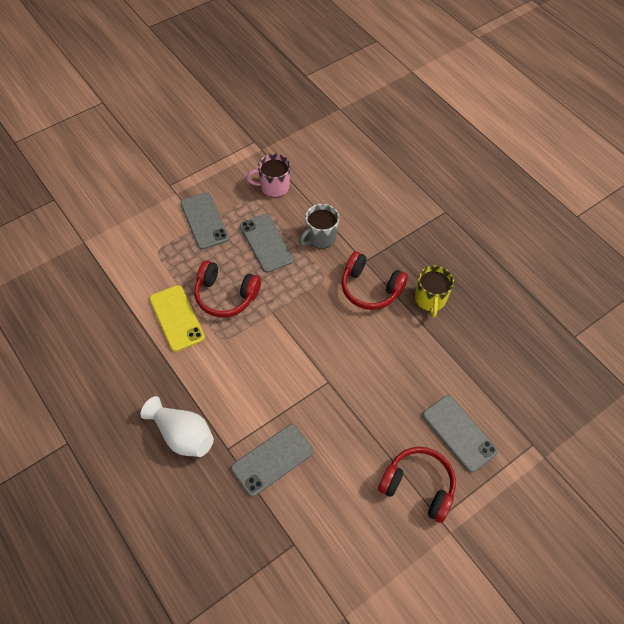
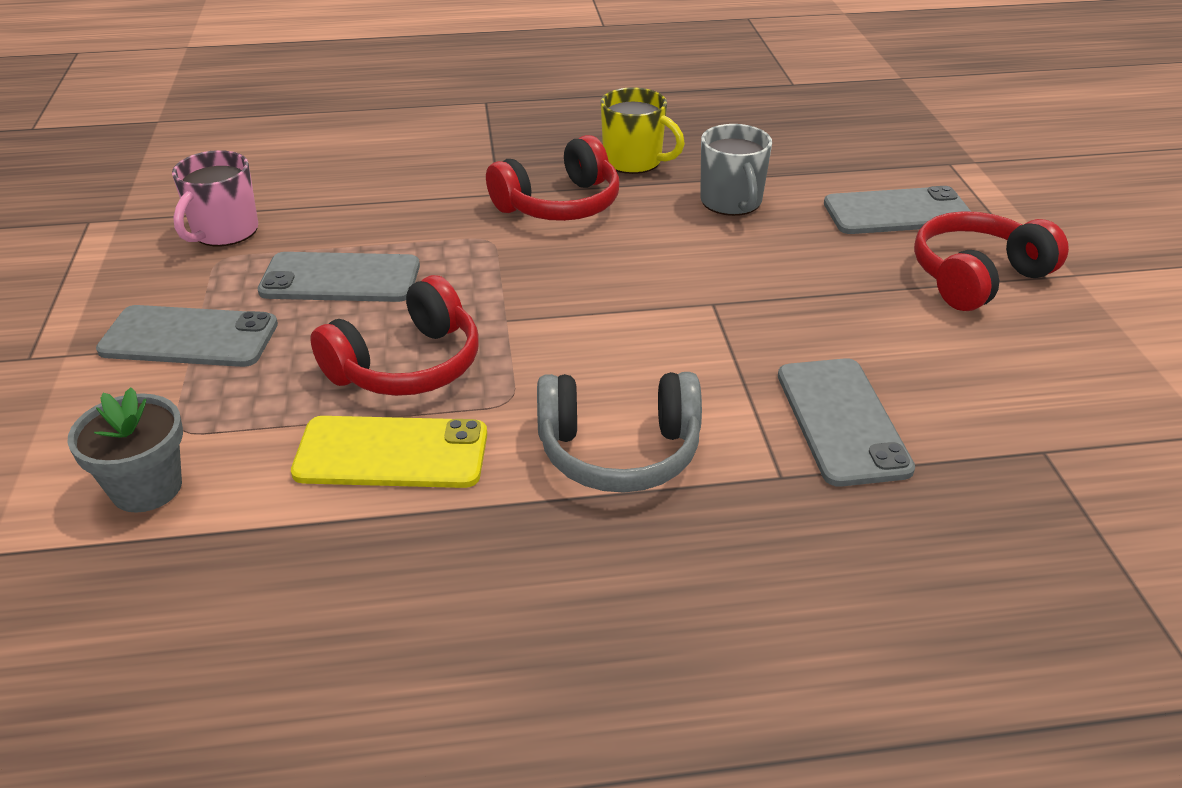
camera: 60 degrees left, 20 degrees down
white vase [141,396,214,457] -> none
grey mug [299,204,339,249] -> grey mug moved to [700,124,772,216]
none -> grey flower pot [68,387,183,513]
none -> grey headphones [537,372,702,493]

